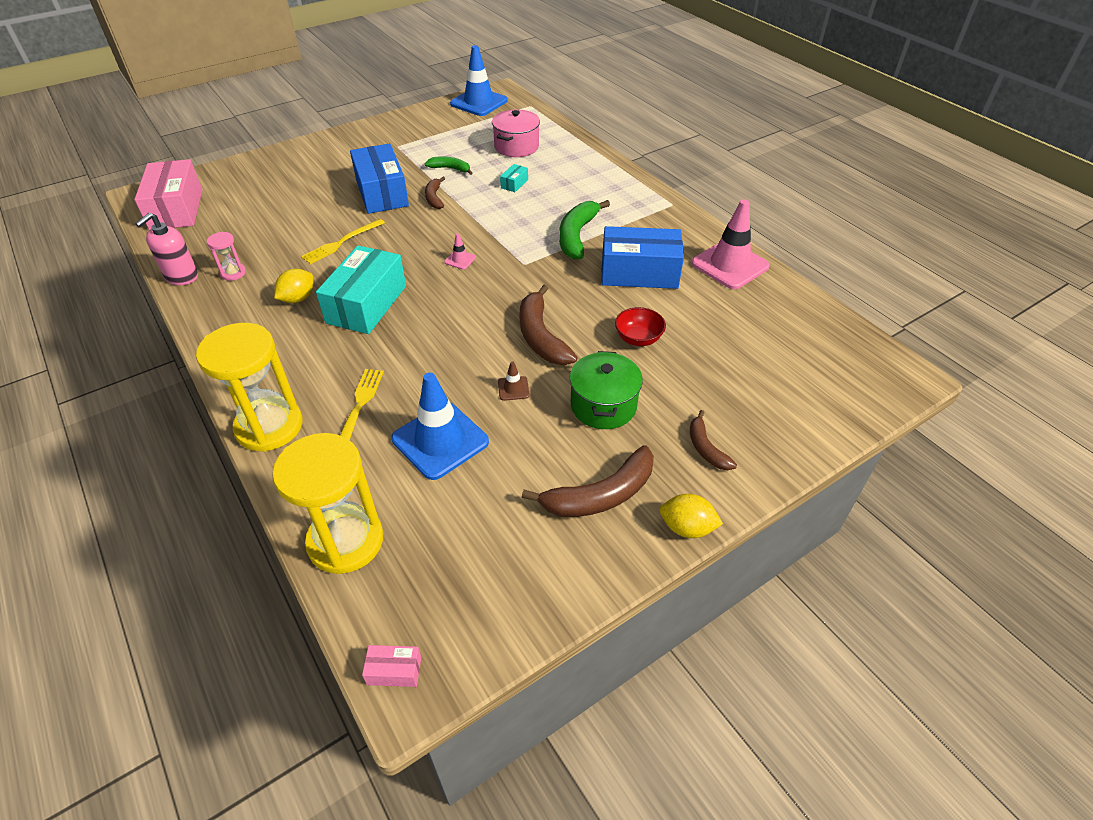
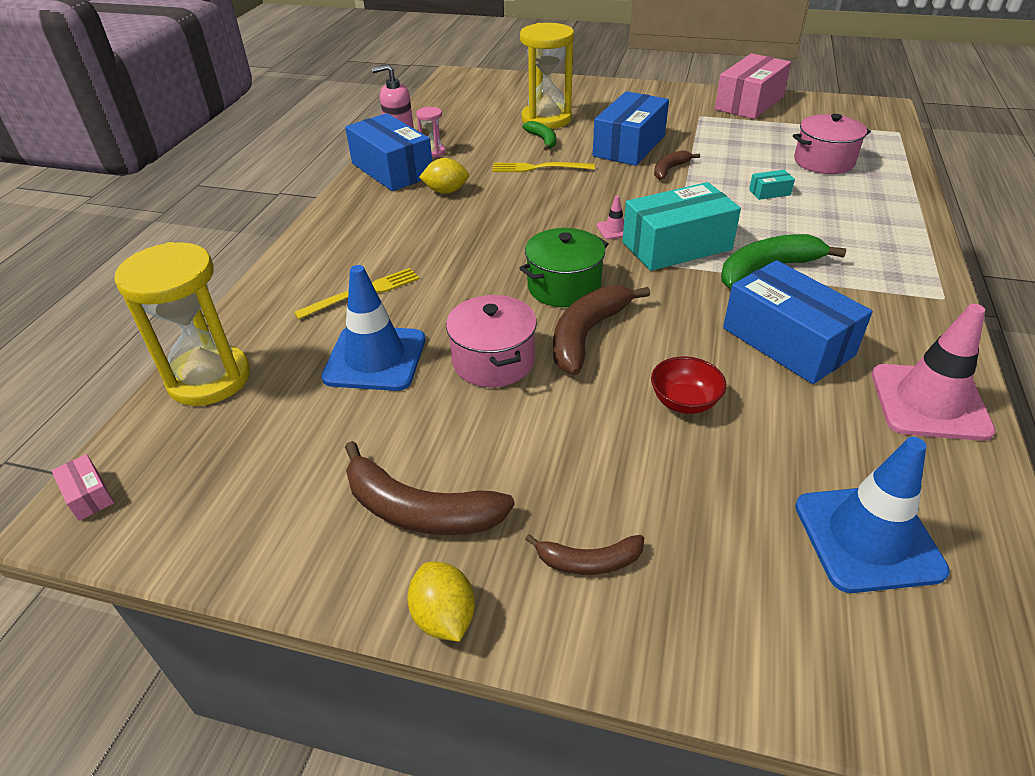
camera: 50 degrees right, 5 degrees down
pink box [134,159,203,230] -> pink box moved to [715,53,791,119]
yellow hourglass [196,323,303,452] -> yellow hourglass moved to [520,23,574,129]
turquoise box [316,245,406,334] -> turquoise box moved to [622,182,741,271]
green banana [425,156,472,175] -> green banana moved to [523,121,556,151]
blue traffic cone [450,45,508,116] -> blue traffic cone moved to [795,437,950,593]
brown traffic cone [498,362,530,401] -> pink pot [446,295,537,387]
green pot [570,351,643,429] -> green pot moved to [519,228,609,307]
brown banana [690,410,737,470] -> brown banana turned 120 degrees counterclockwise [525,534,644,575]
none -> blue box [345,113,432,191]

